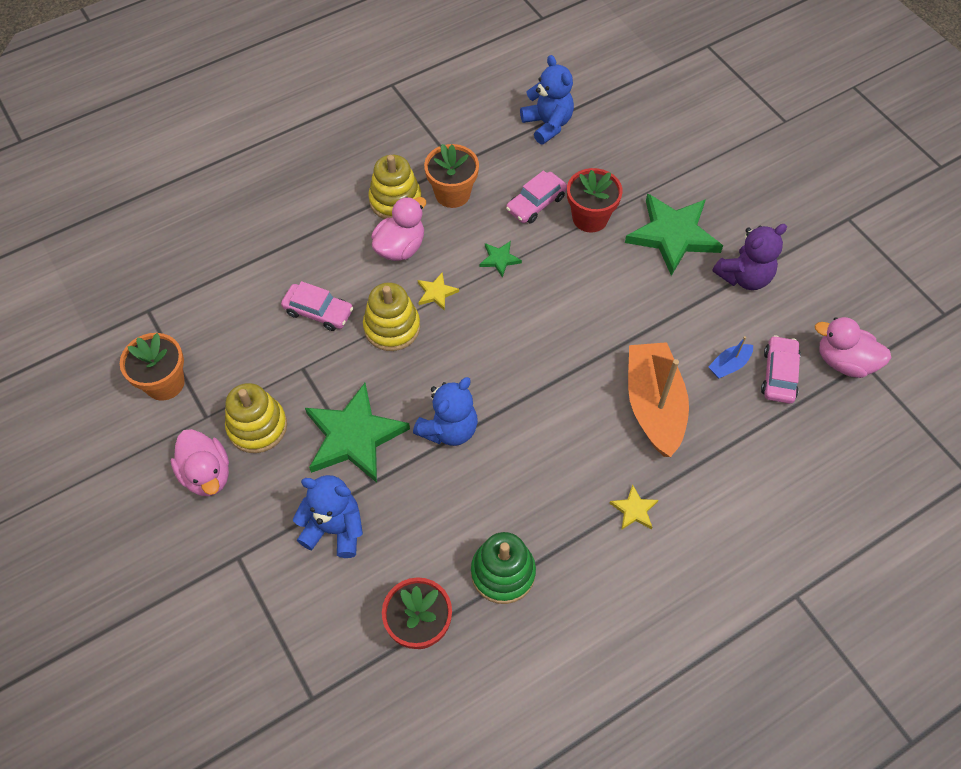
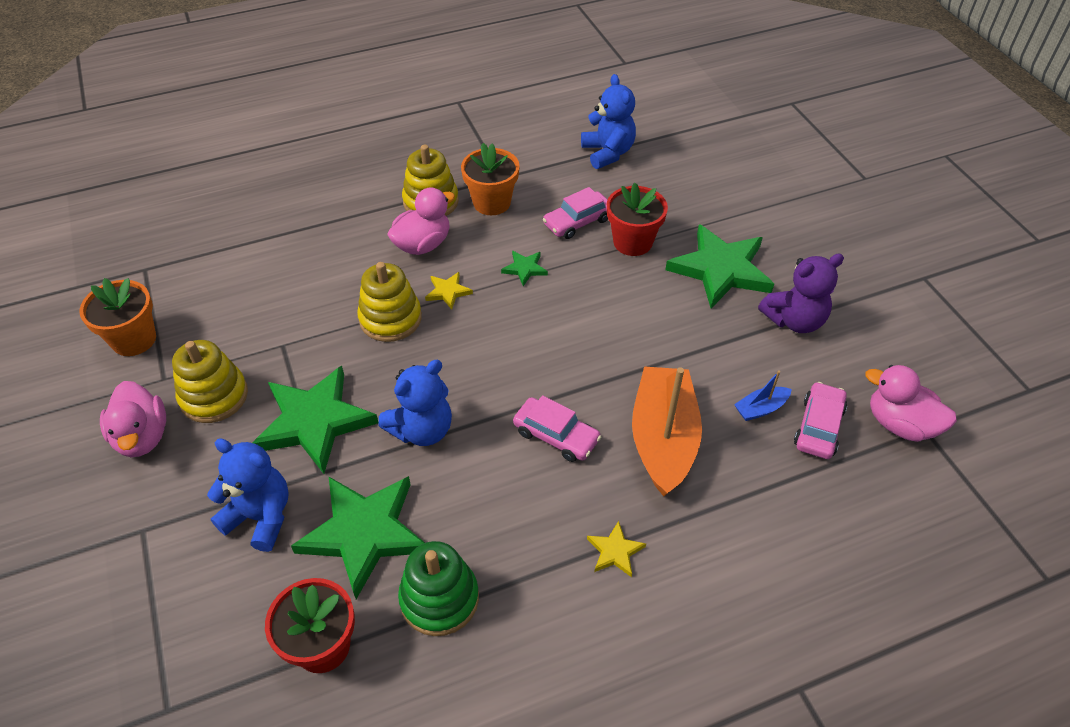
camera: 10 degrees right, 10 degrees down
pink car [281,281,353,331] -> pink car moved to [513,395,601,462]
none -> green star [291,476,425,599]

